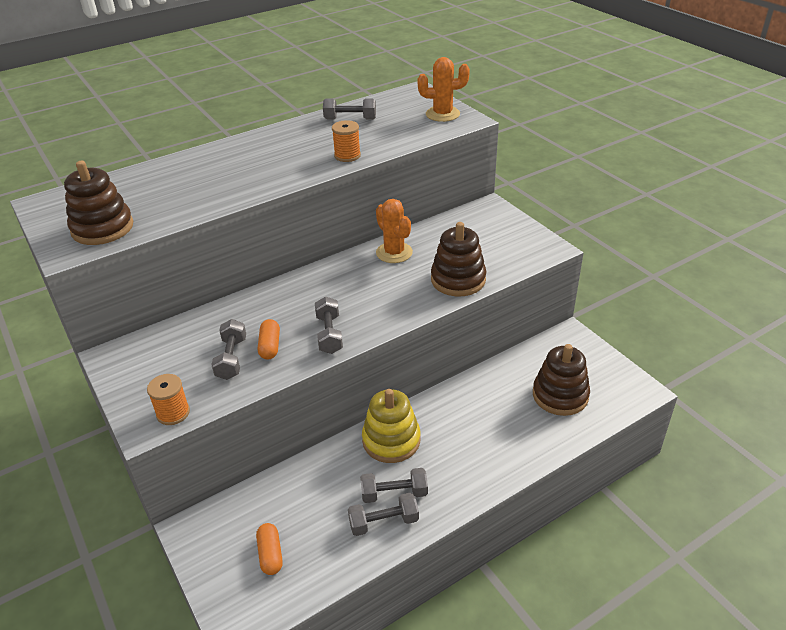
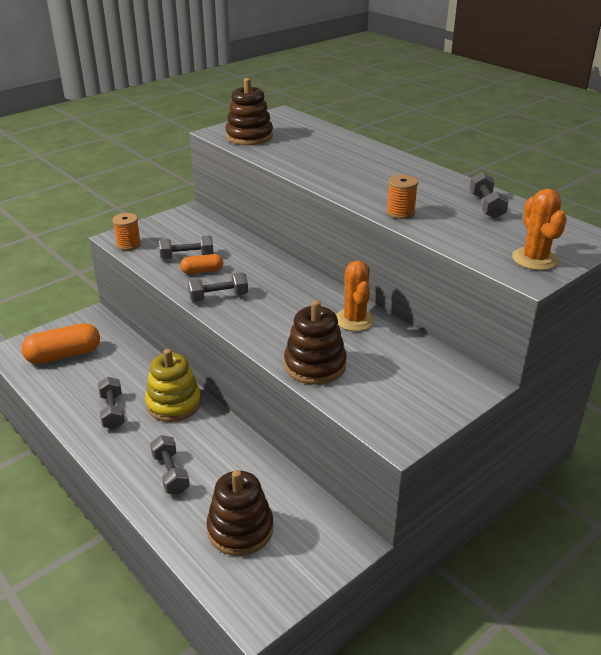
camera: 80 degrees right, 5 degrees down
orange capsule [256,523,283,575] -> orange capsule [21,323,100,364], size x1.81
grey dumbbell [348,493,419,536] -> grey dumbbell moved to [150,435,190,495]
orange cactus [376,199,413,263] -> orange cactus turned 60 degrees counterclockwise [336,261,375,331]

